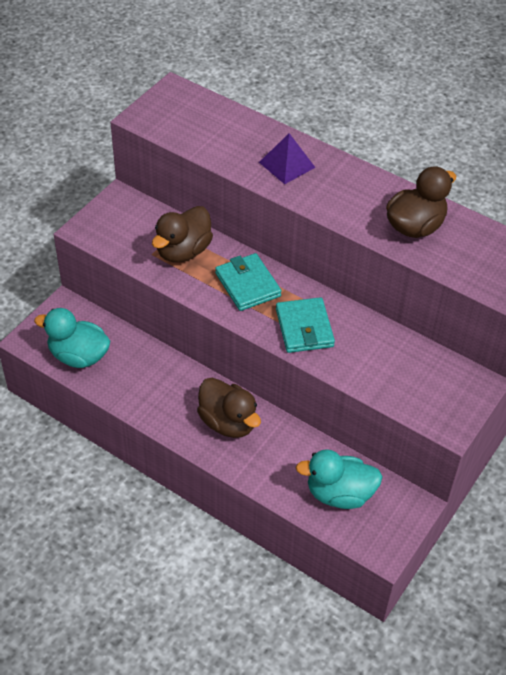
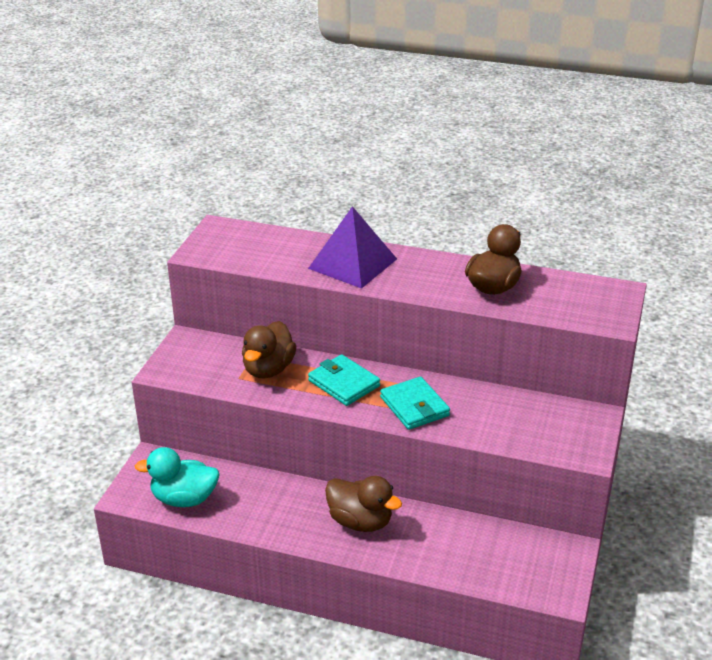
camera: 15 degrees left, 15 degrees down
purple pyramid [259,133,316,184] -> purple pyramid [308,206,397,289], size x1.64
turquoise duck [296,449,382,509] -> none

